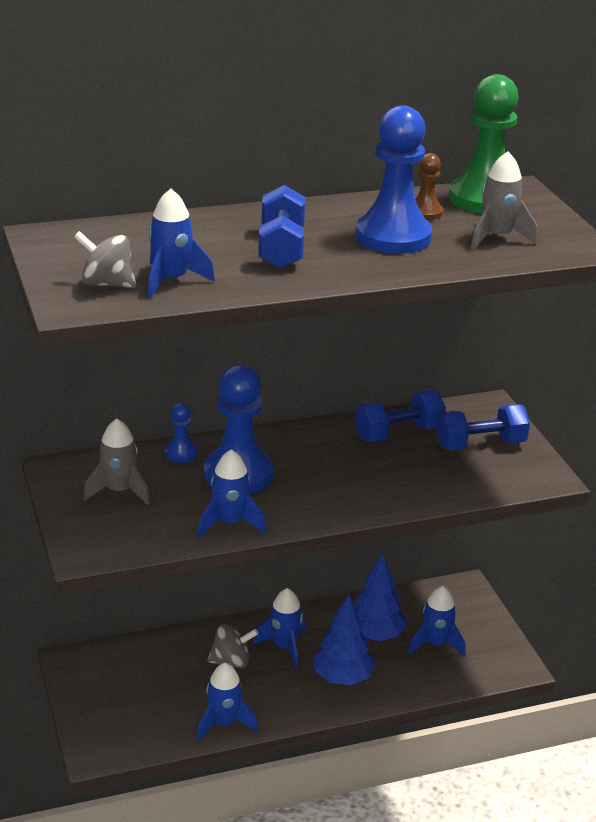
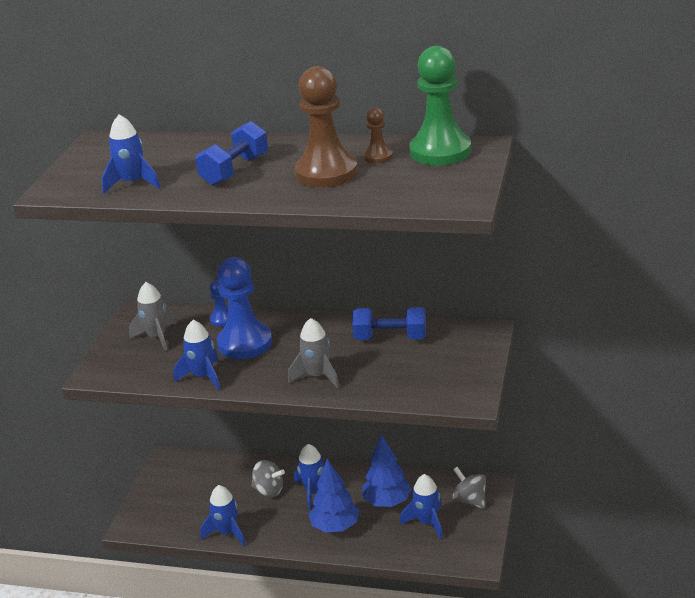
camera: 35 degrees right, 0 degrees up
grey spinning top [74,231,137,288] -> grey spinning top moved to [452,467,486,509]
blue pawn [355,105,432,254] -> brown pawn [295,66,358,187]
blue dumbbell [436,404,530,450] -> none
grey rocket [471,151,537,249] -> grey rocket moved to [288,318,339,389]

